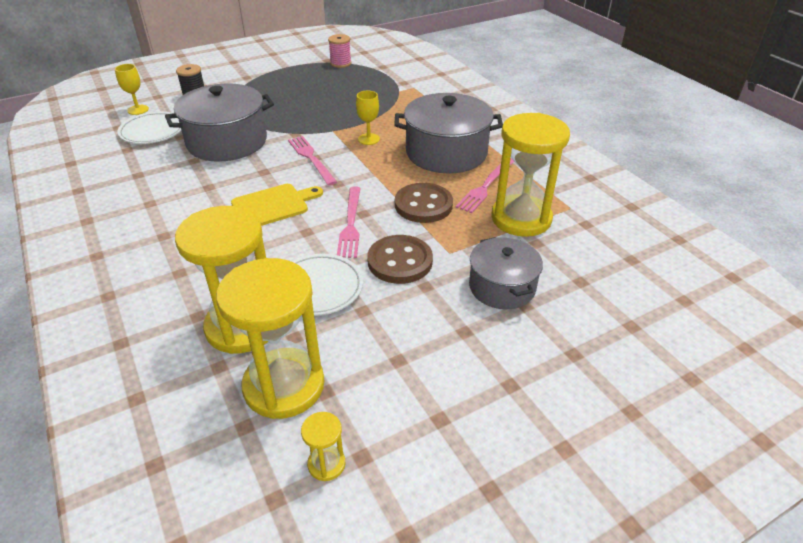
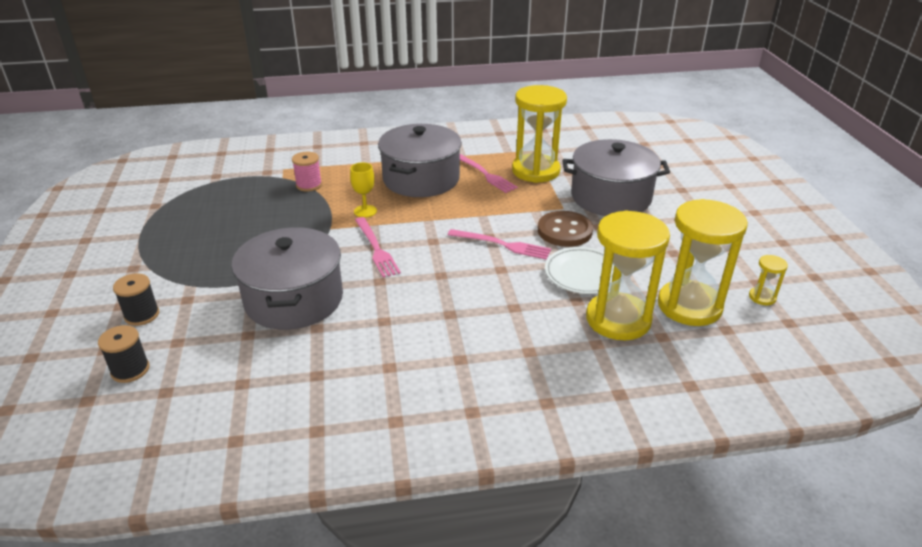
camera: 70 degrees left, 5 degrees down
yellow goblet [115,64,149,115] -> black spool [98,325,149,383]
white plate [117,112,181,144] -> none
yellow cutting board [231,184,323,226] -> none
pink fork [288,136,337,186] -> pink fork turned 105 degrees counterclockwise [355,217,401,278]
pink spool [328,34,351,68] -> pink spool moved to [292,152,322,192]
brown button [395,183,453,223] -> none
grey pot [469,237,543,309] -> grey pot [562,139,670,216], size x1.61

